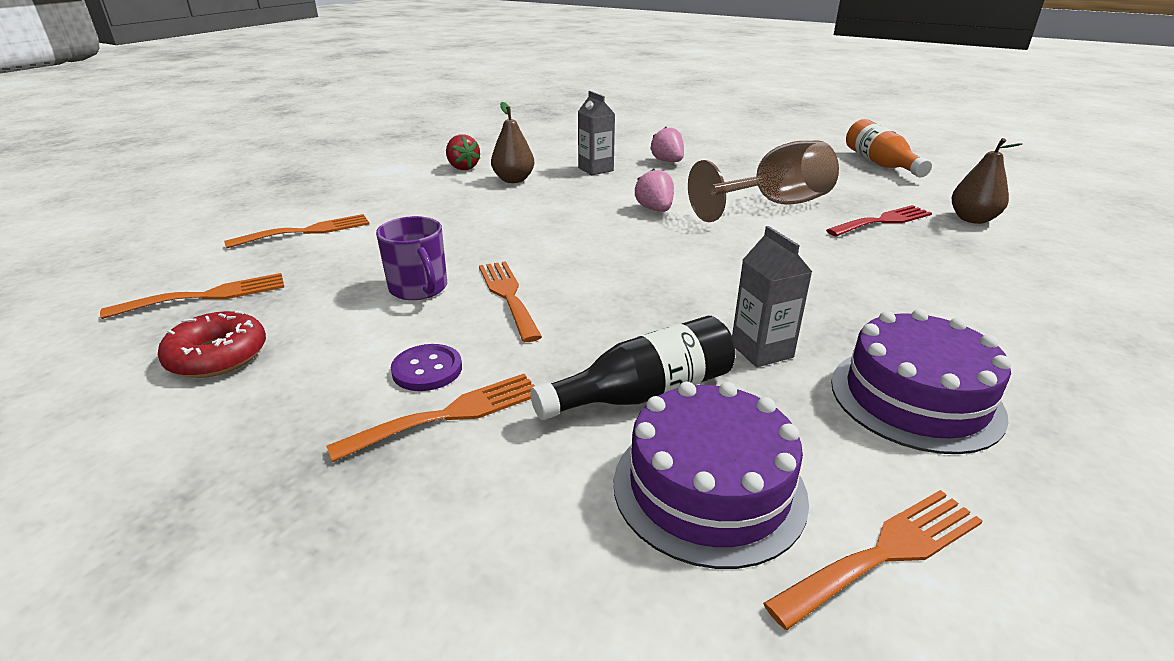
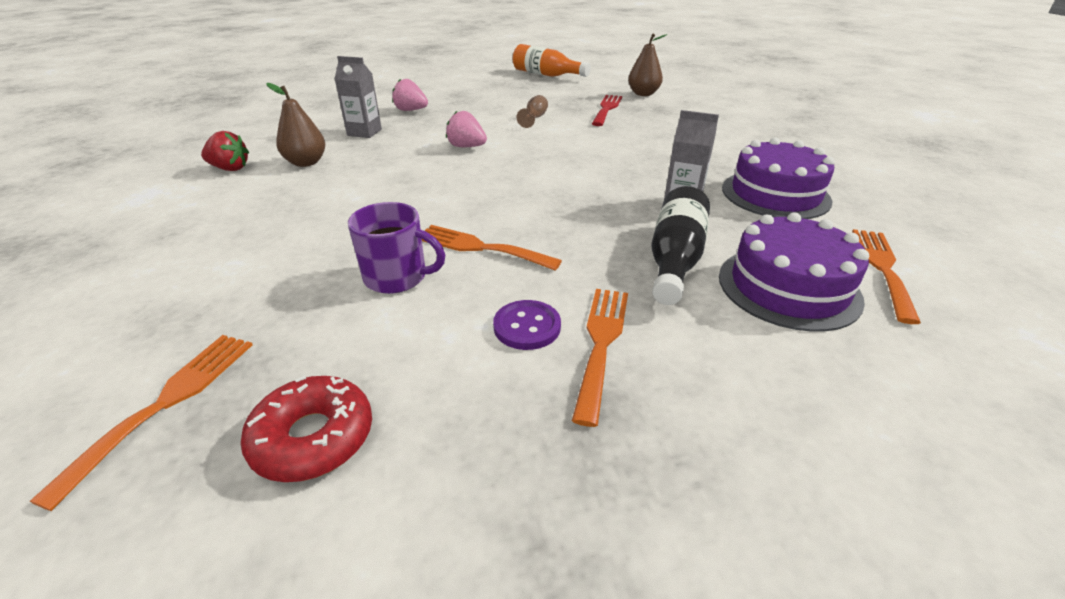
camera: 45 degrees left, 5 degrees up
orange fork [224,214,370,248] -> none
brown goblet [688,141,839,222] -> brown goblet [517,95,548,128], size x0.40

